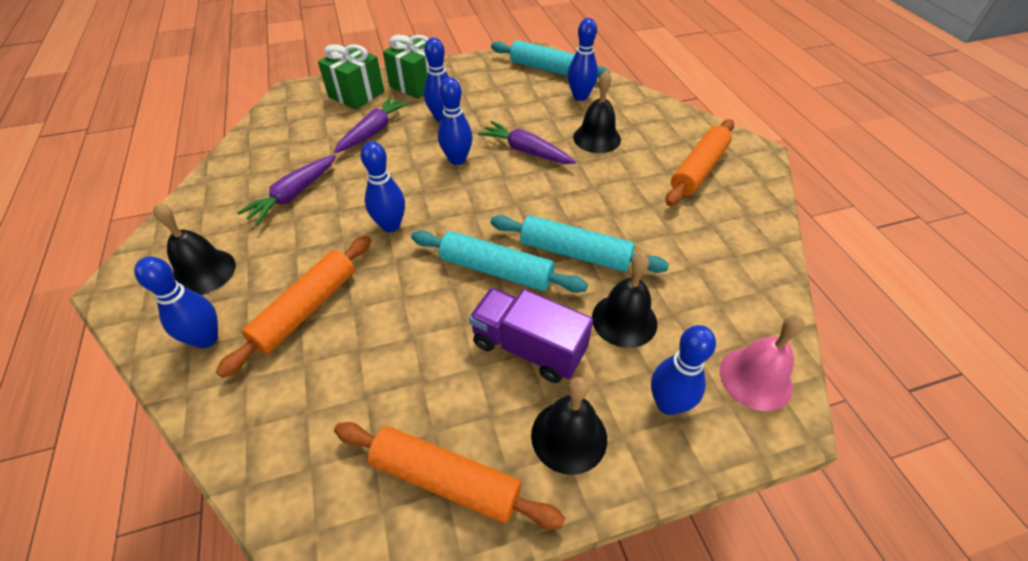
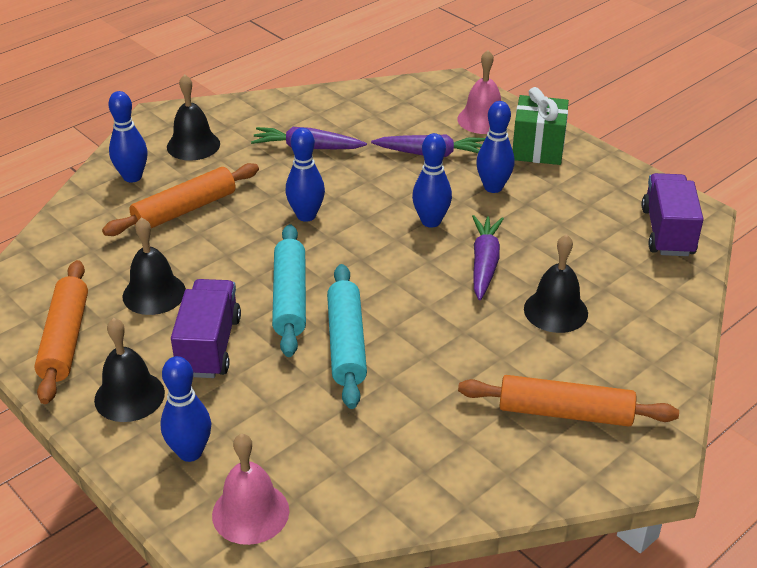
camera: 65 degrees right, 10 degrees down
orange rolling pin [216,235,371,378] -> orange rolling pin turned 45 degrees counterclockwise [102,163,259,236]
green gift [318,44,384,110] -> pink bell [457,50,501,134]
turquoise rolling pin [491,40,610,78] -> purple truck [642,173,704,256]
blue bowling pin [568,18,598,101] -> none
black bell [592,253,657,348] -> black bell moved to [123,218,186,315]

